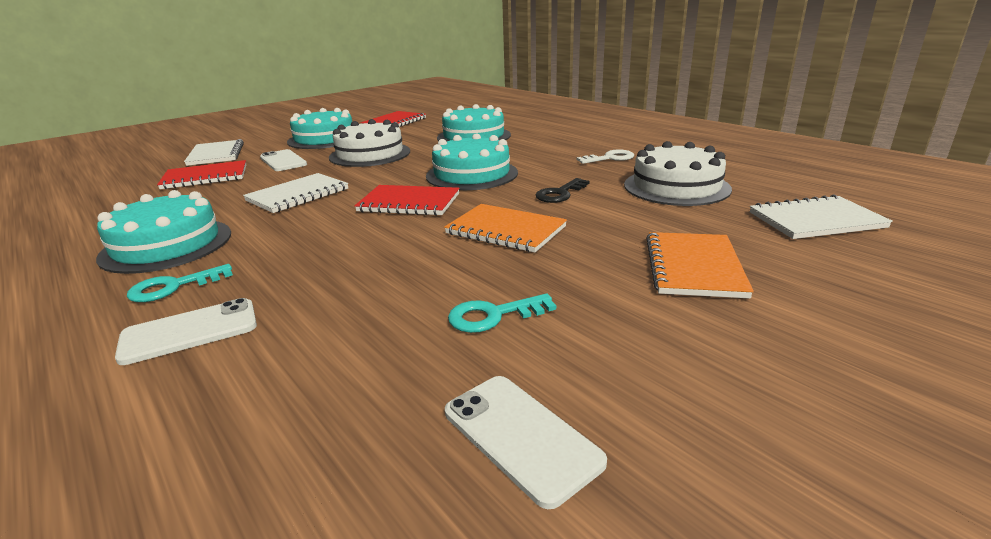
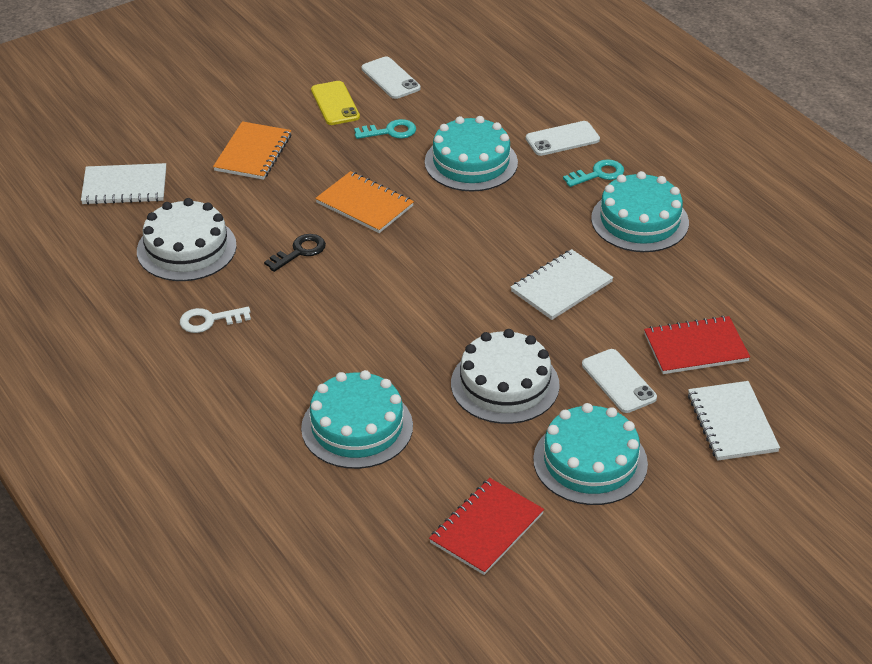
camera: 175 degrees left, 15 degrees up
red notebook [354,185,460,216] -> none
turquoise cake [426,133,518,190] -> turquoise cake moved to [425,116,518,192]
none -> yellow phone [311,81,360,125]

